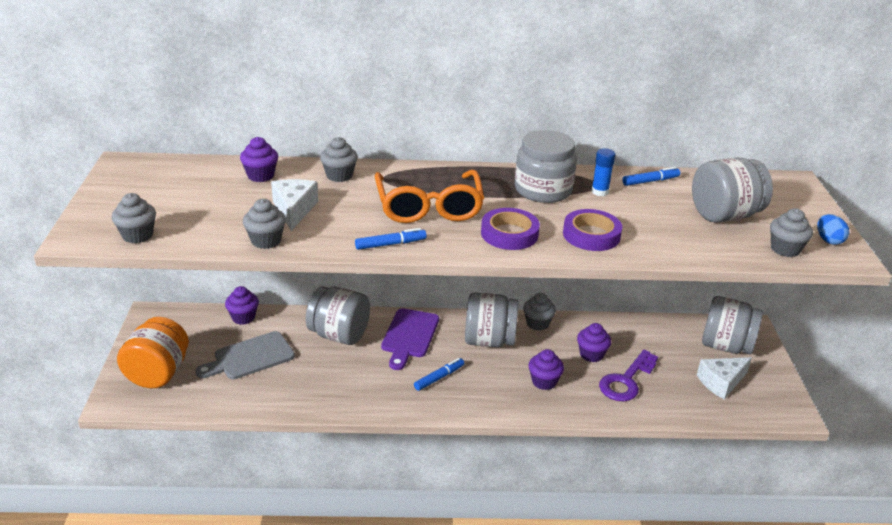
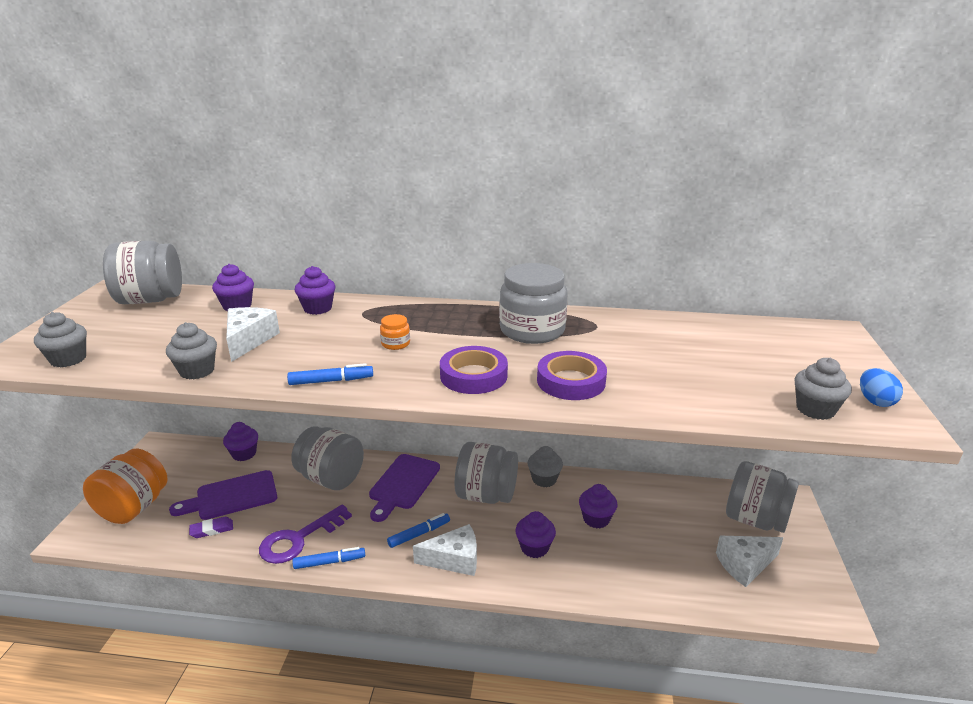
camera: 10 degrees right, 5 degrees down
grey cutting board [195,331,295,379] -> purple cutting board [169,470,277,520]
grey cupcake [320,137,358,182] -> purple cupcake [295,266,336,315]
orange glasses [375,170,484,223] -> orange jar [380,314,410,350]
blue glue stick [591,148,615,196] -> none
purple key [599,350,658,401] -> purple key moved to [259,504,352,564]
blue marker [622,167,680,186] -> blue marker moved to [293,547,365,569]
grey jar [692,158,773,223] -> grey jar moved to [103,241,182,304]
none -> purple eraser [189,517,233,538]
none -> white cheese [413,524,477,576]

